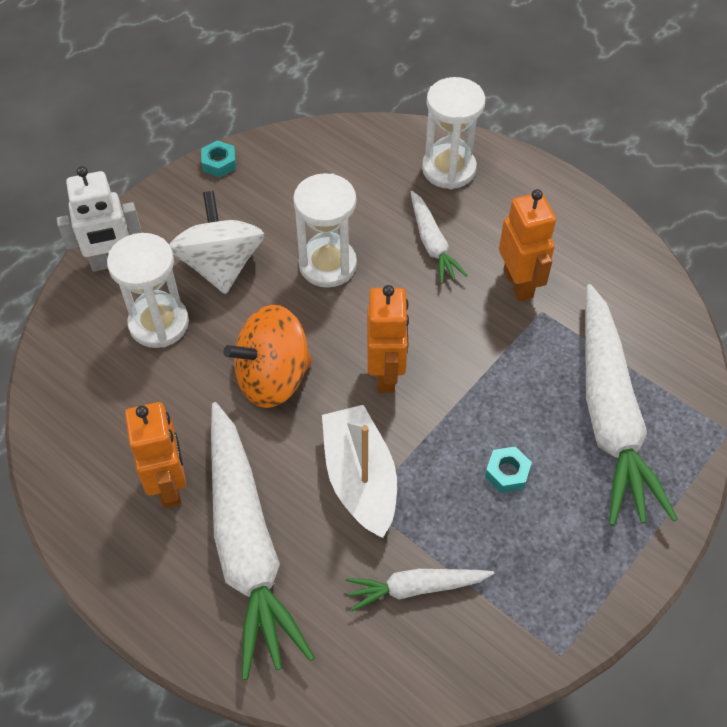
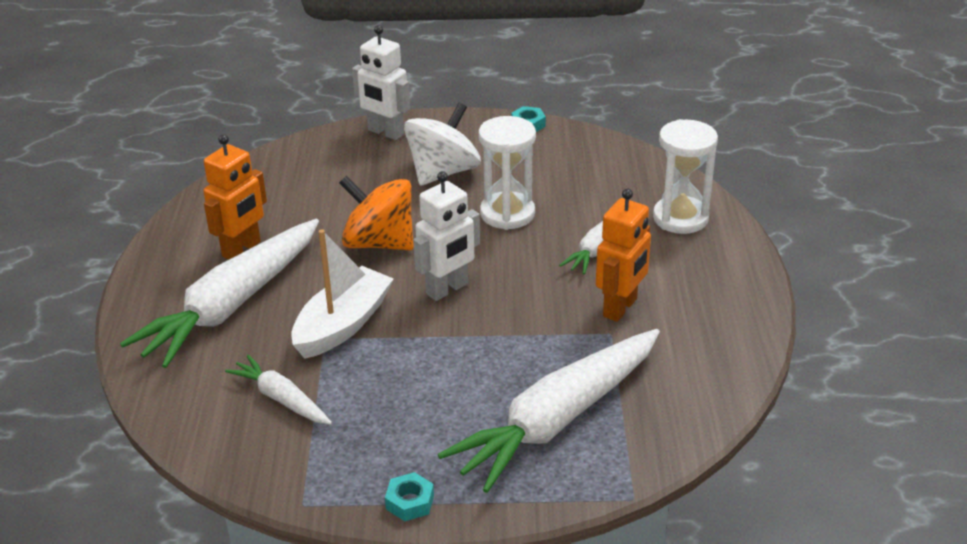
camera: 50 degrees right, 20 degrees down
white hourglass [107,233,189,348] -> none
orange robot [367,285,409,393] -> white robot [413,171,480,301]
turquoise nut [485,446,532,493] -> turquoise nut moved to [385,472,434,521]

